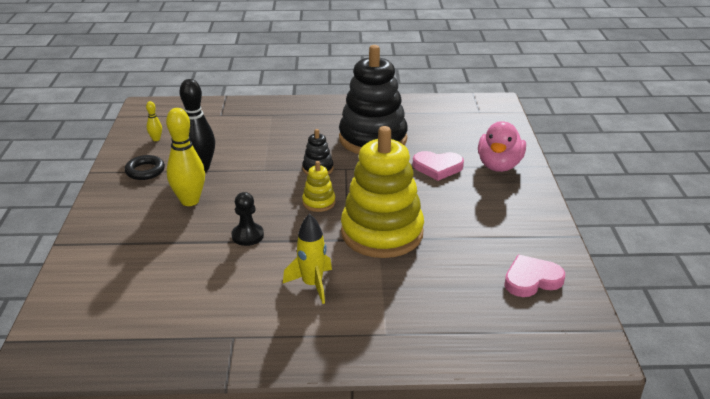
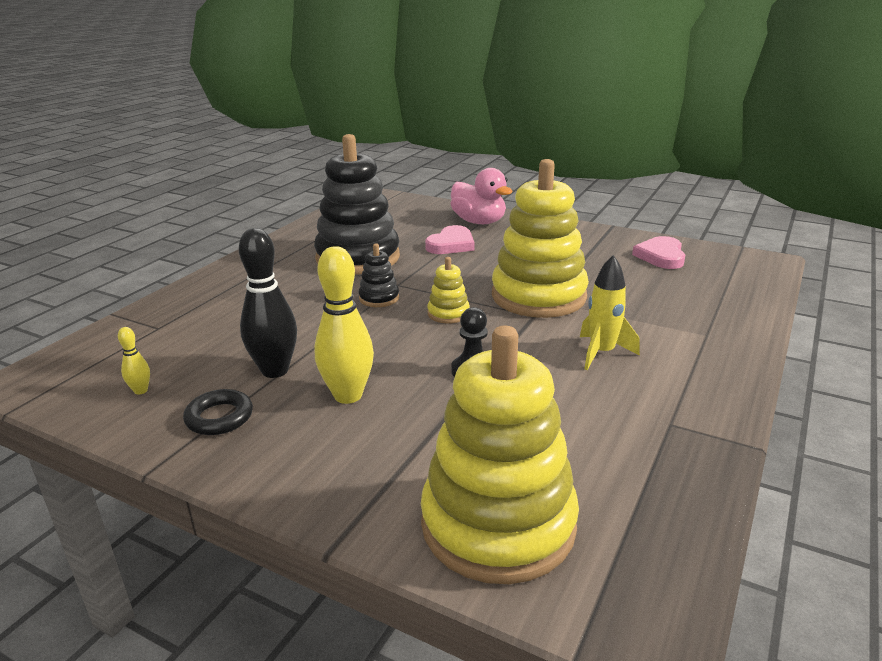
camera: 60 degrees left, 5 degrees down
none -> yellow stacking toy [421,326,579,584]

